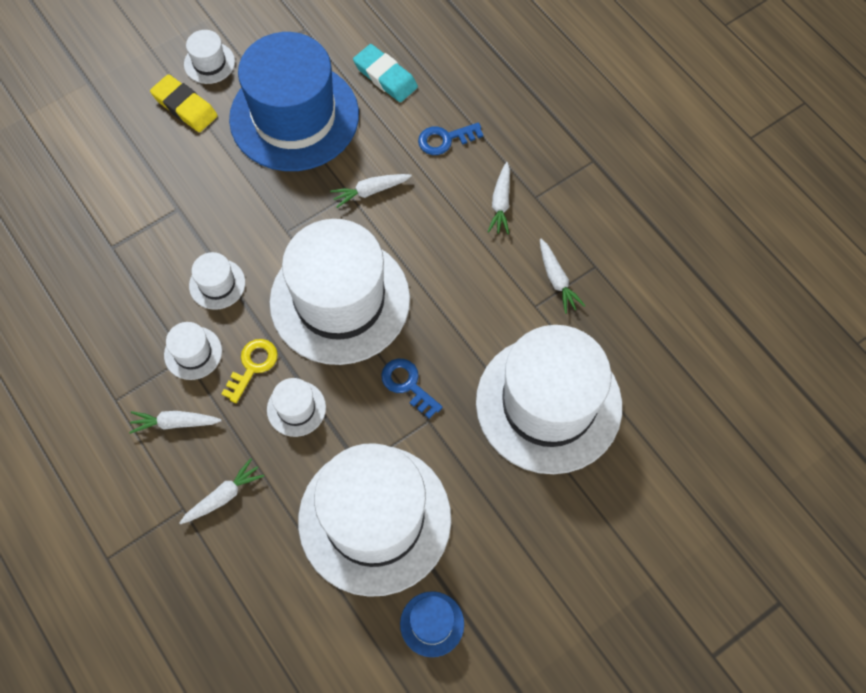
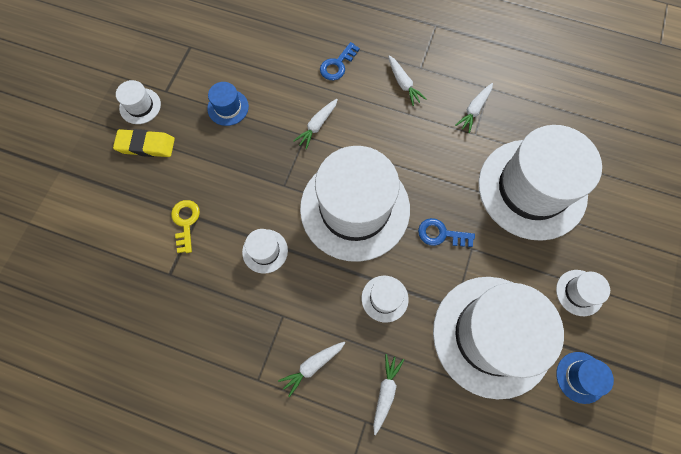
camera: 35 degrees left, 5 degrees up
white hat [164,322,222,380] -> white hat moved to [556,270,610,316]
yellow key [221,339,278,403] -> yellow key moved to [171,200,200,253]
blue hat [229,32,359,171] -> blue hat [207,82,249,126], size x0.40
turquoise eraser [353,44,418,102] -> none
white carrot [540,239,585,314] -> white carrot turned 90 degrees clockwise [455,83,493,133]

